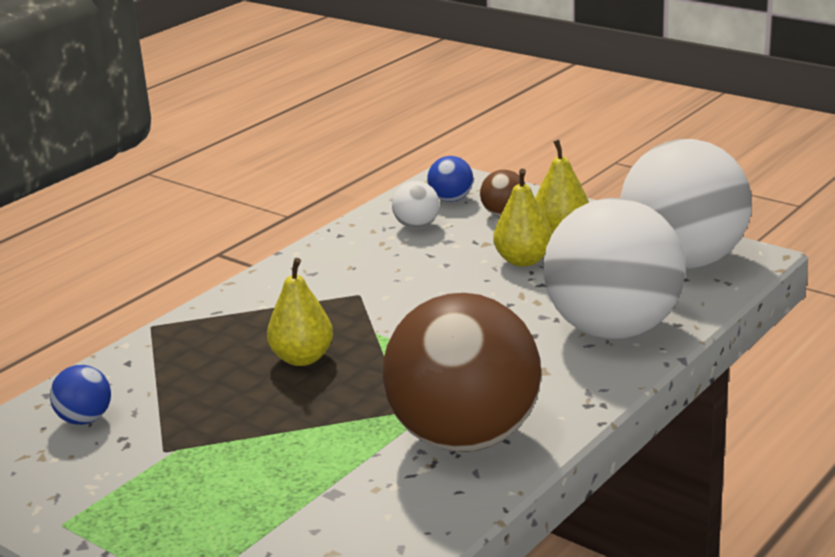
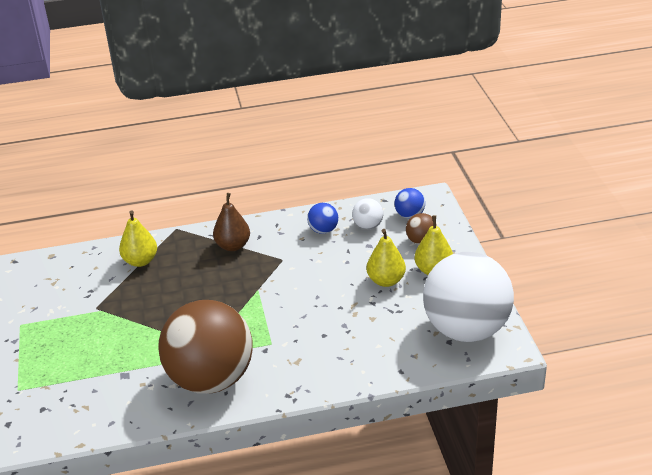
camera: 40 degrees right, 10 degrees up
blue ball [50,365,111,425] -> blue ball moved to [307,203,338,234]
yellow pear [267,258,333,366] -> yellow pear moved to [119,211,157,267]
white ball [543,198,685,339] -> none
none -> brown pear [213,193,250,251]

